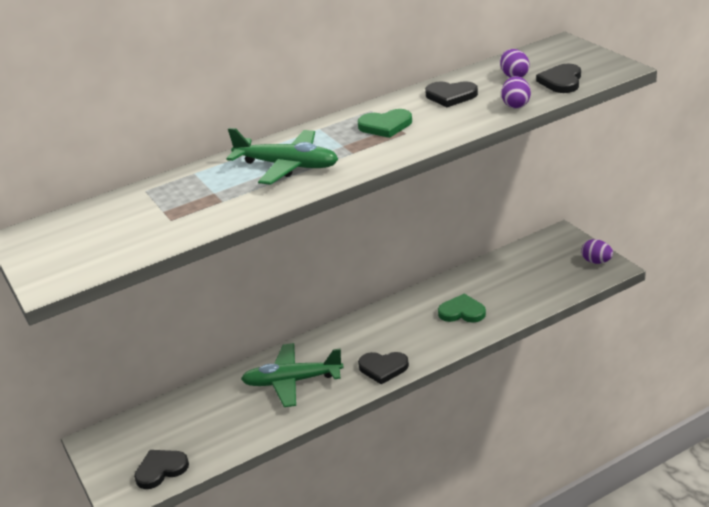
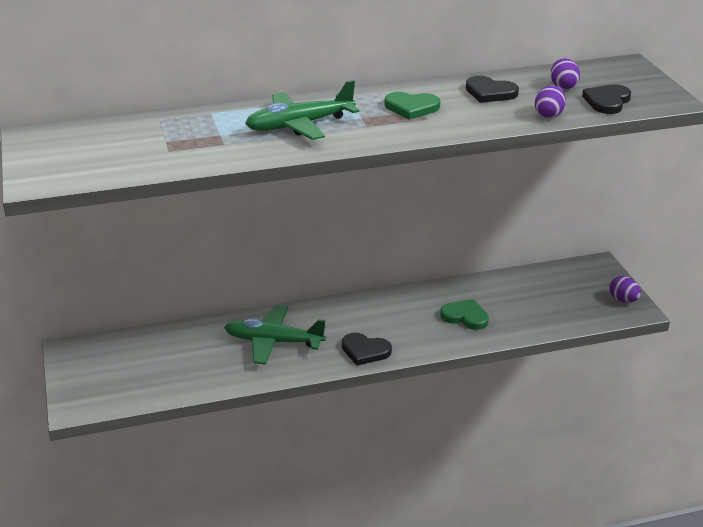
camera: 10 degrees right, 0 degrees up
black heart [134,450,189,489] -> none
green plane [226,128,338,185] -> green plane turned 120 degrees clockwise [245,80,359,140]

